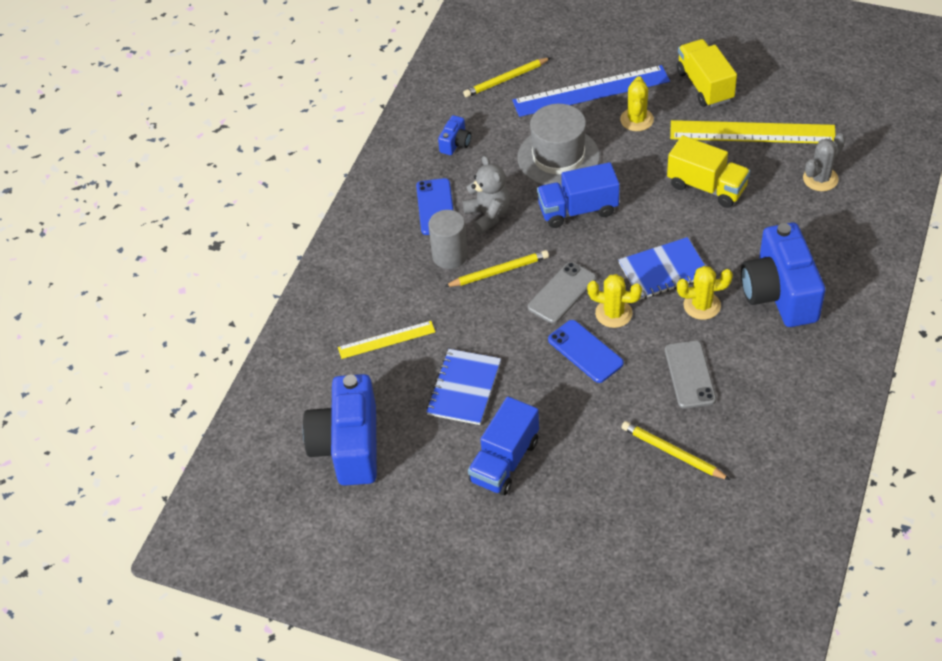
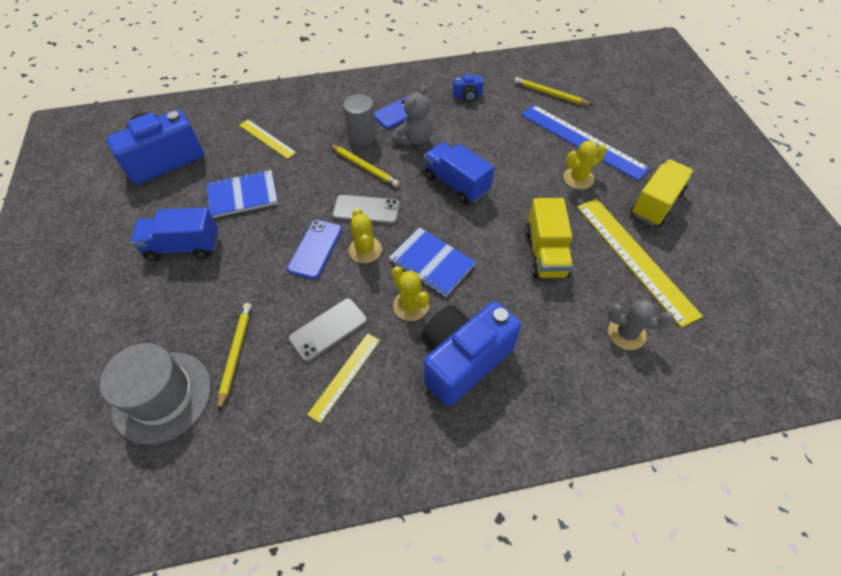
camera: 55 degrees right, 5 degrees up
grey hat [517,104,600,187] -> grey hat moved to [100,343,211,445]
none -> yellow ruler [307,333,380,423]

